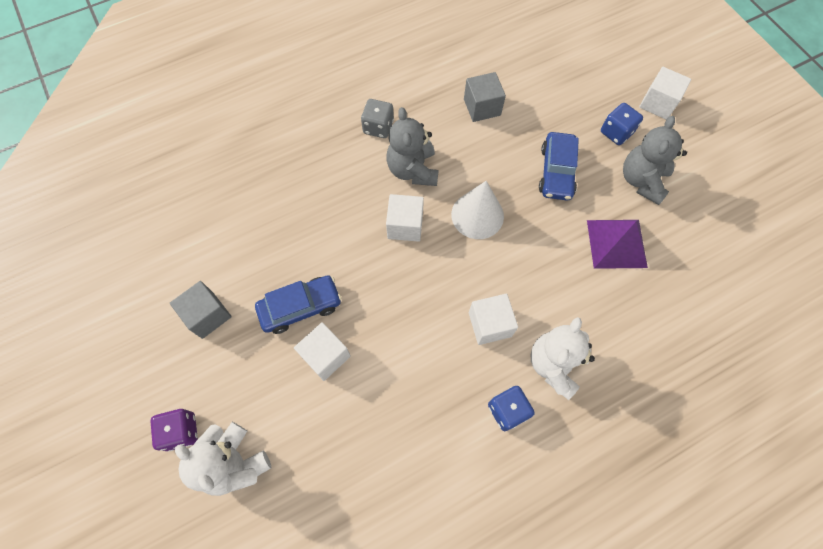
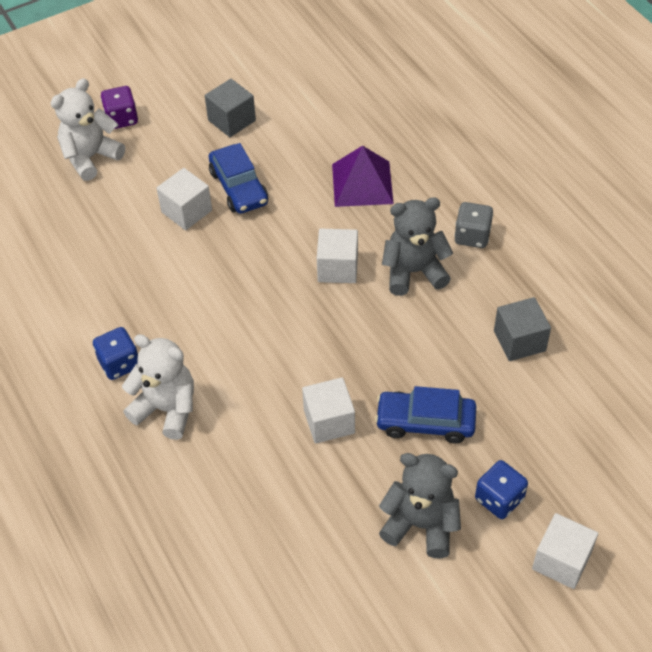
camera: 90 degrees right, 15 degrees down
white cone [451,181,504,239] -> none
white cube [469,294,518,345] -> white cube moved to [302,377,355,444]
purple pyramid [587,220,648,269] -> purple pyramid moved to [332,146,394,207]

